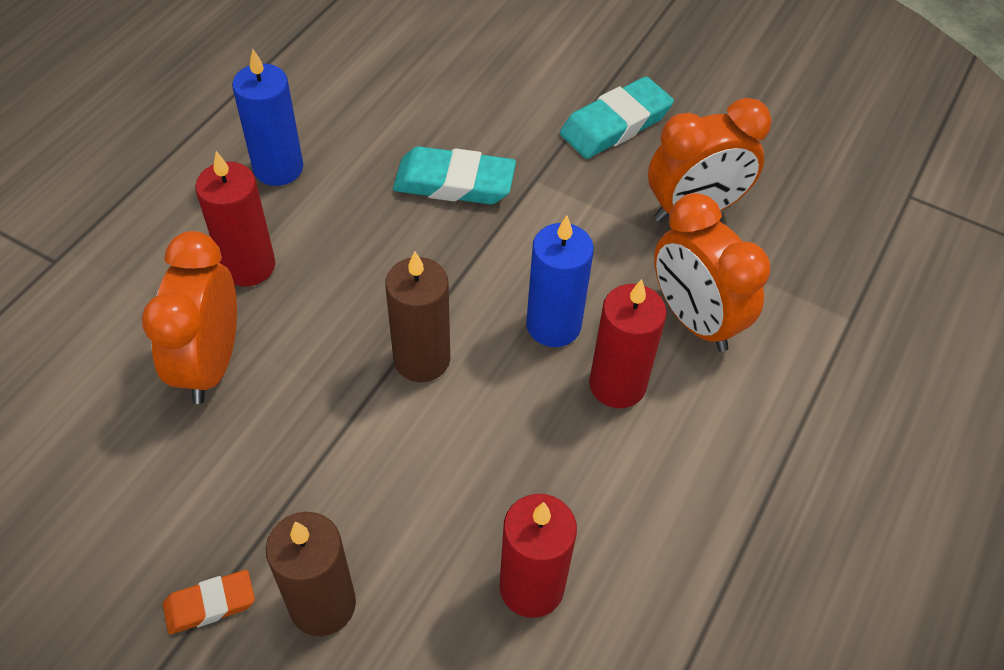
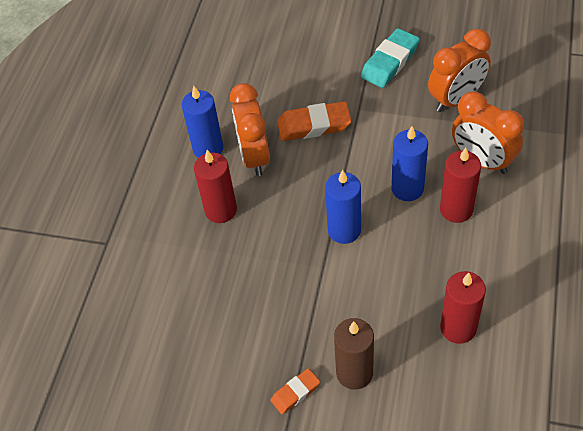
camera: 10 degrees left, 0 degrees up
orange clock [142,231,237,404] -> orange clock moved to [230,83,270,176]
brown candle [385,251,450,382] -> blue candle [325,170,361,244]
turquoise eraser [393,146,516,204] -> orange eraser [277,101,351,141]

